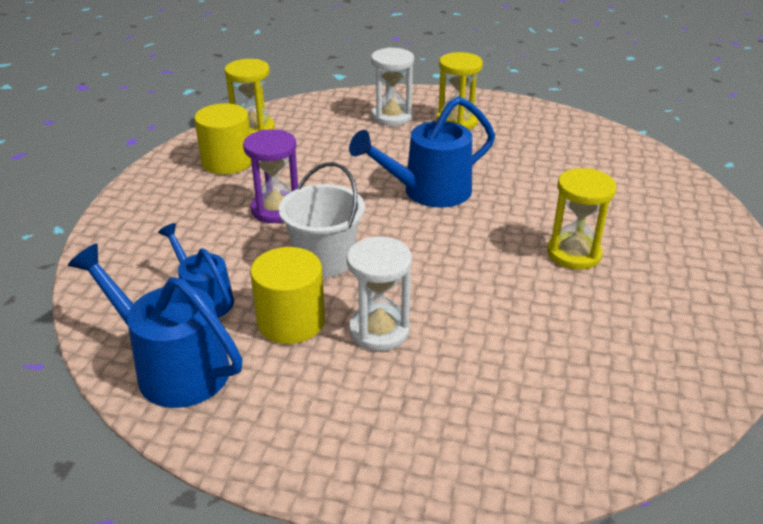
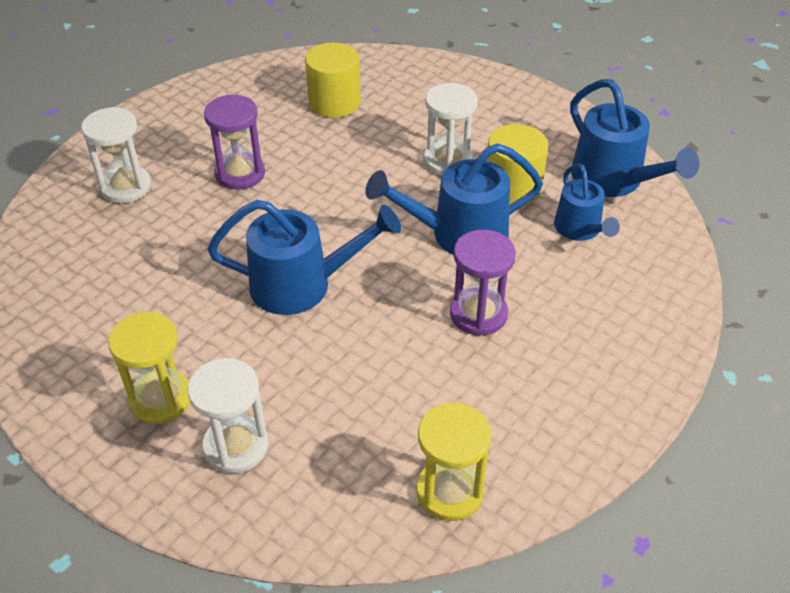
camera: 155 degrees left, 10 degrees up
yellow cylinder [194,103,252,174] -> yellow cylinder moved to [305,43,361,118]
white bucket [278,162,365,278] -> blue watering can [365,143,543,255]
yellow hourglass [547,168,616,270] -> purple hourglass [204,95,265,190]
none -> white hourglass [81,107,151,203]

